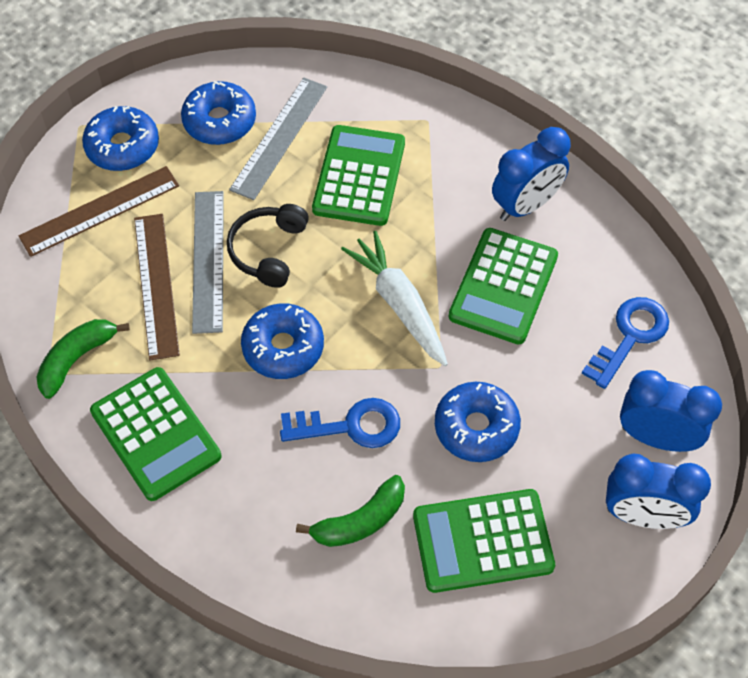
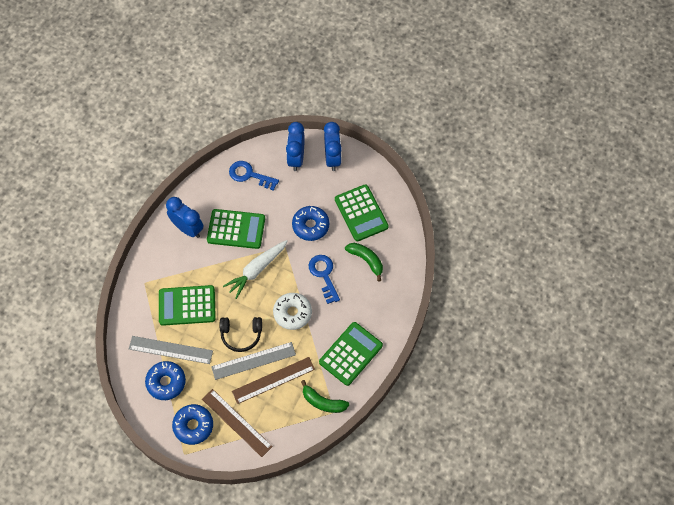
camera: 105 degrees left, 5 degrees up
blue donut [241,303,324,379] -> white donut [273,293,312,330]

